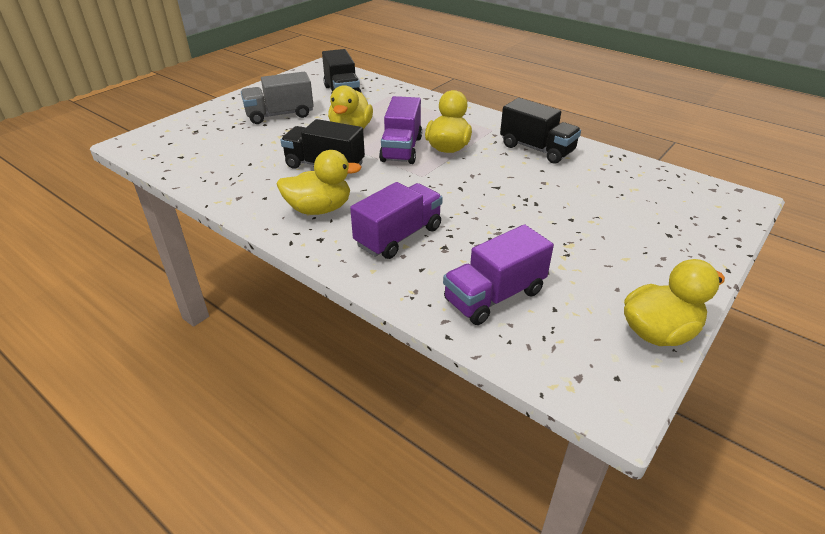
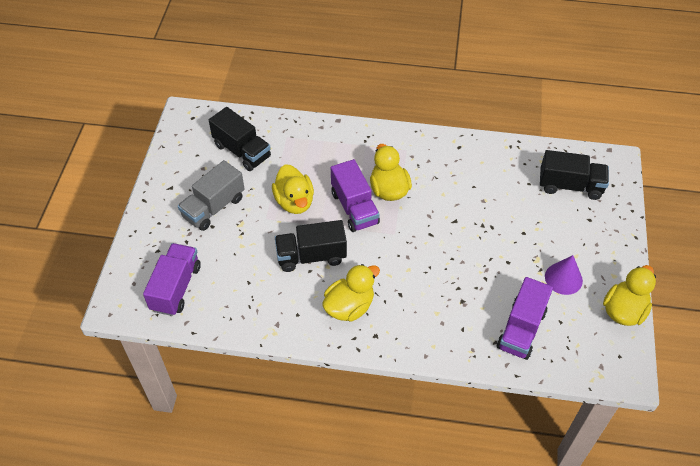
camera: 30 degrees left, 15 degrees up
purple truck [350,182,443,259] -> purple truck moved to [143,243,201,316]
black truck [500,98,581,164] -> black truck moved to [540,150,609,200]
none -> purple cone [545,255,583,295]

